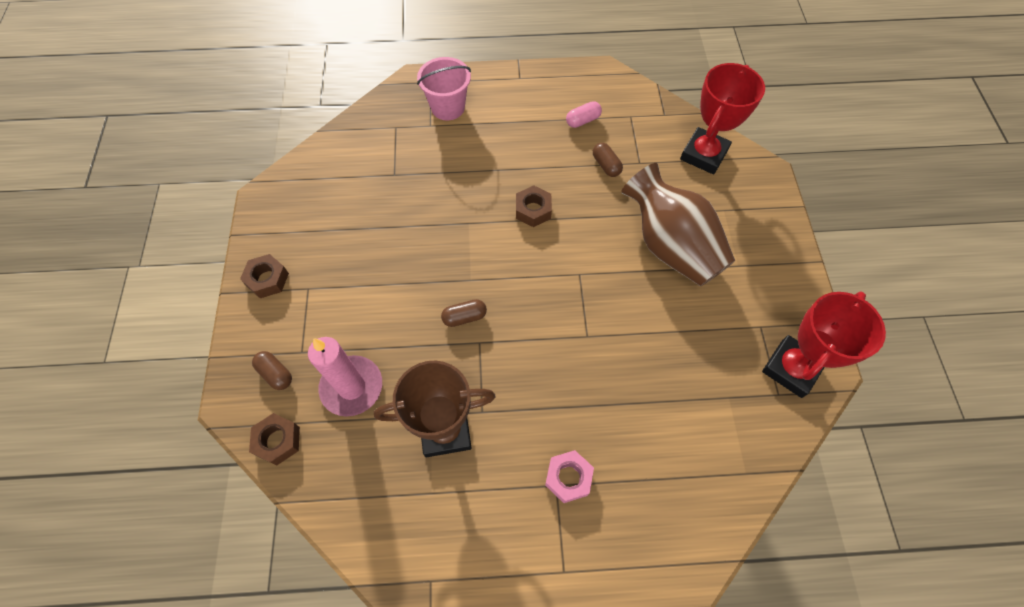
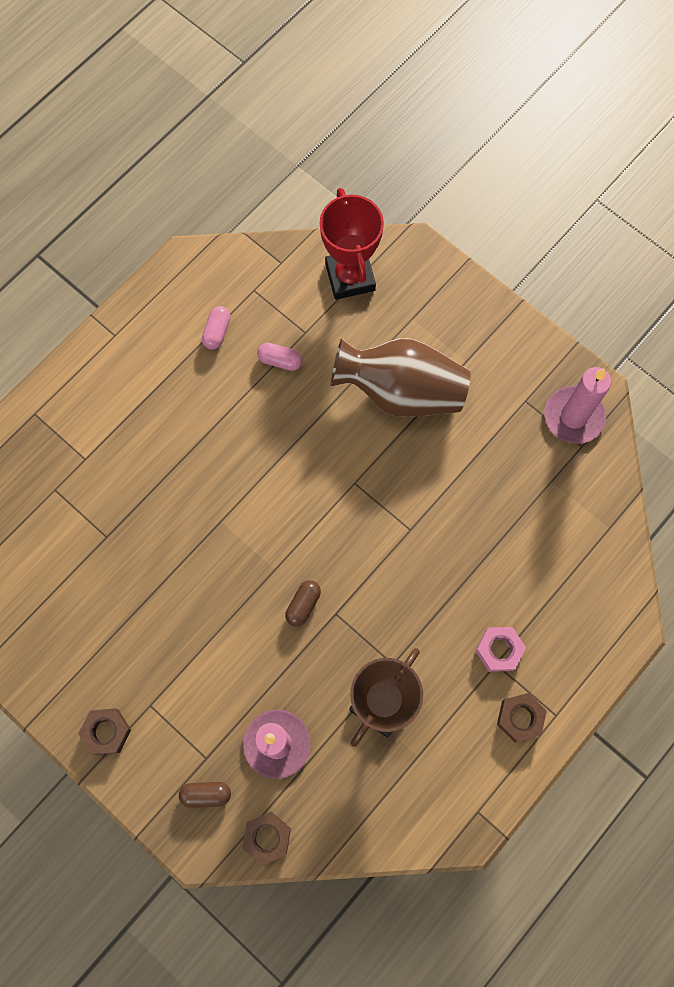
camera: 45 degrees left, 10 degrees up
pink bucket [417,57,471,121] -> none
brown nut [516,185,552,227] -> brown nut moved to [497,693,547,742]
brown capsule [593,143,623,177] -> pink capsule [257,343,303,371]
red trophy [762,292,886,398] -> pink candle [545,367,612,444]

